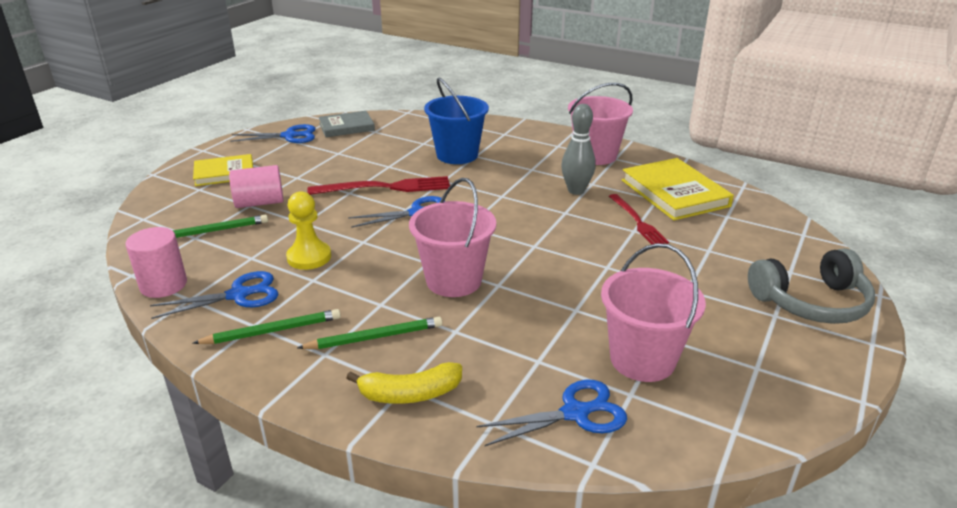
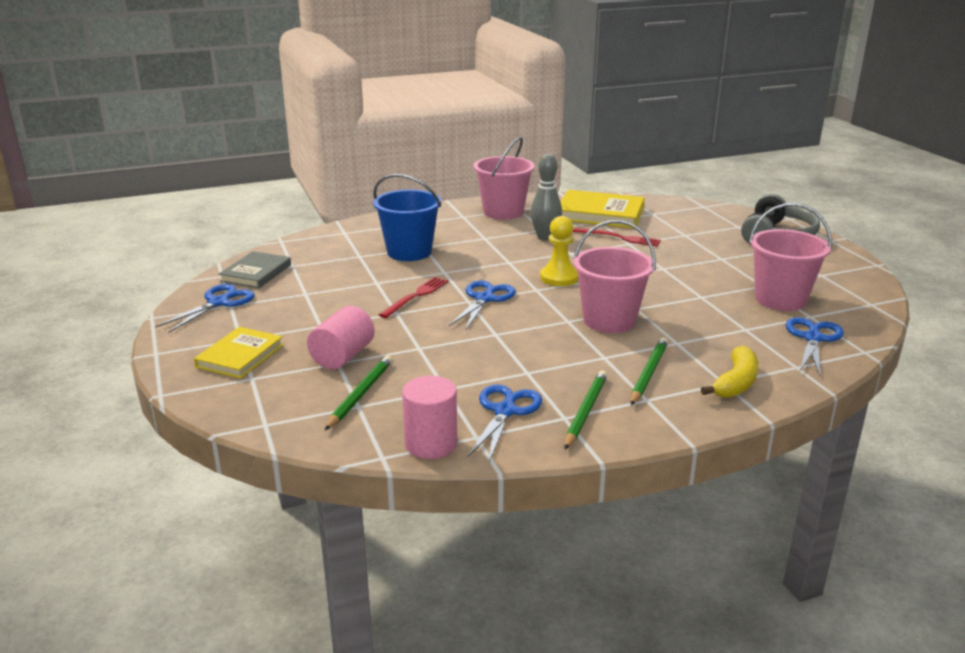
camera: 50 degrees left, 5 degrees down
yellow pawn [286,191,331,270] -> yellow pawn moved to [540,216,579,286]
red fork [308,176,450,195] -> red fork [379,277,448,318], size x0.66

